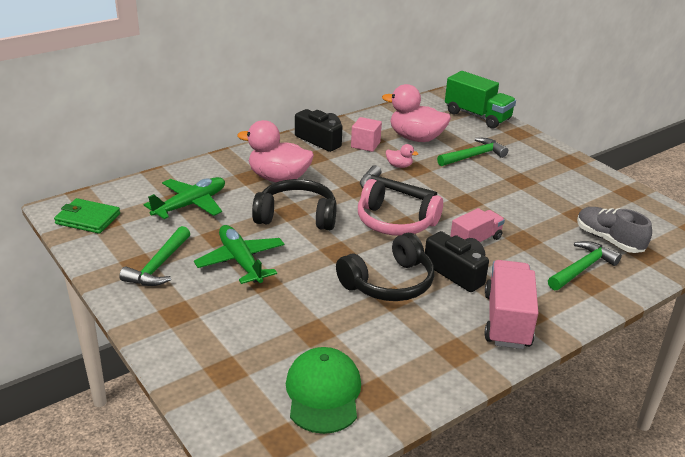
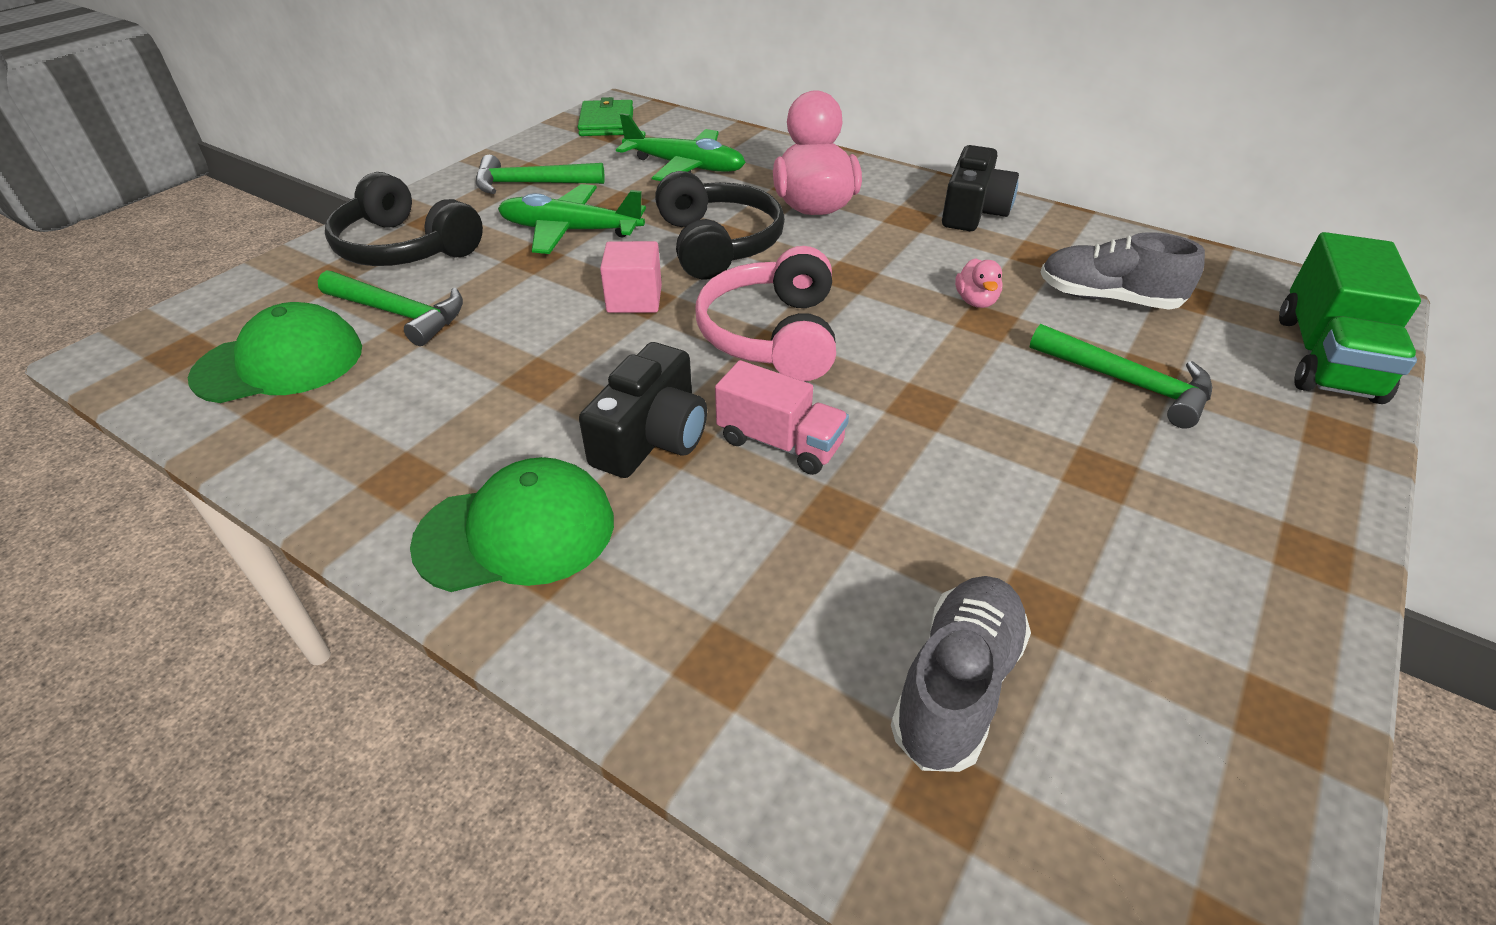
camera: 70 degrees right, 10 degrees up
green plane [194,225,285,284] -> green plane turned 120 degrees counterclockwise [498,184,646,254]
black headphones [336,233,434,301] -> black headphones moved to [325,172,483,266]
pink cube [351,117,382,152] -> pink cube moved to [600,241,662,313]
black hammer [360,165,437,200] -> none
pink duck [382,84,451,142] -> grey shoe [1041,232,1205,310]
pink truck [484,260,538,349] -> green cap [410,457,614,592]
green hammer [548,241,622,290] -> green hammer moved to [318,270,463,346]

